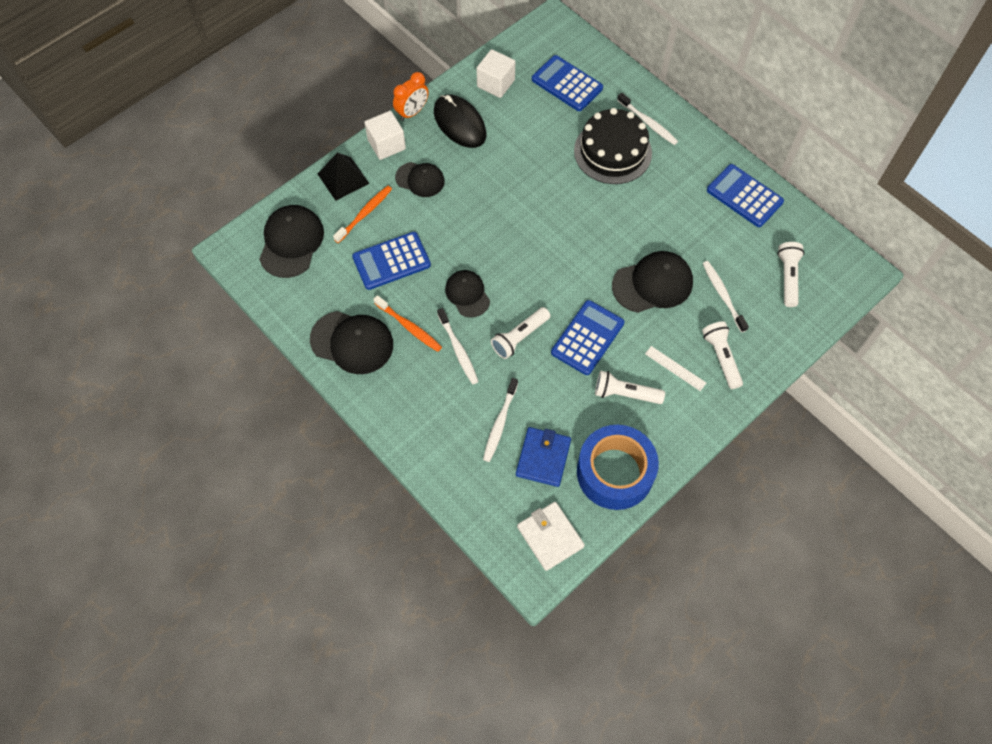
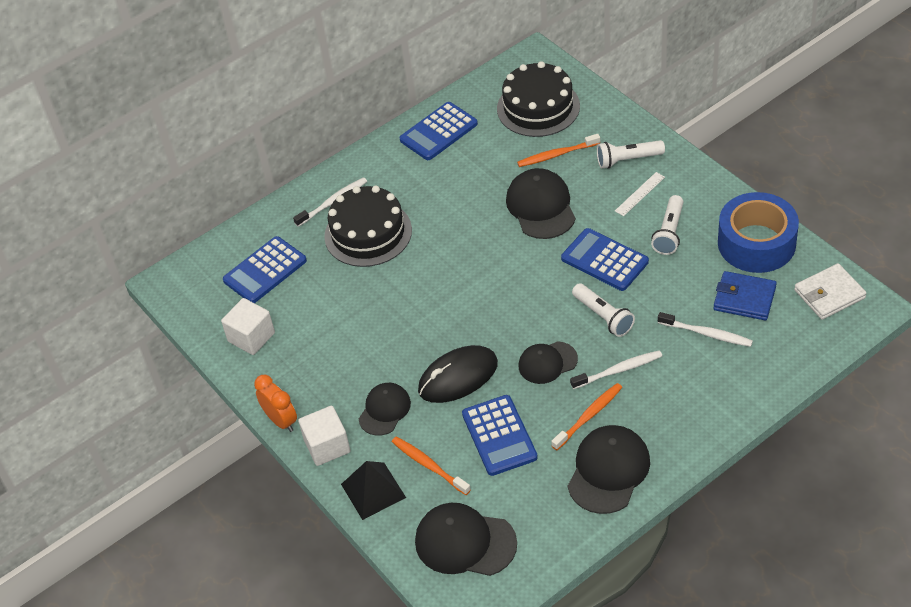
camera: 80 degrees left, 15 degrees down
black mouse [434,94,487,148] -> black mouse moved to [418,345,498,403]
white toothbrush [702,261,749,333] -> orange toothbrush [517,134,600,167]
white flashlight [777,242,804,307] -> black cake [497,61,580,137]

